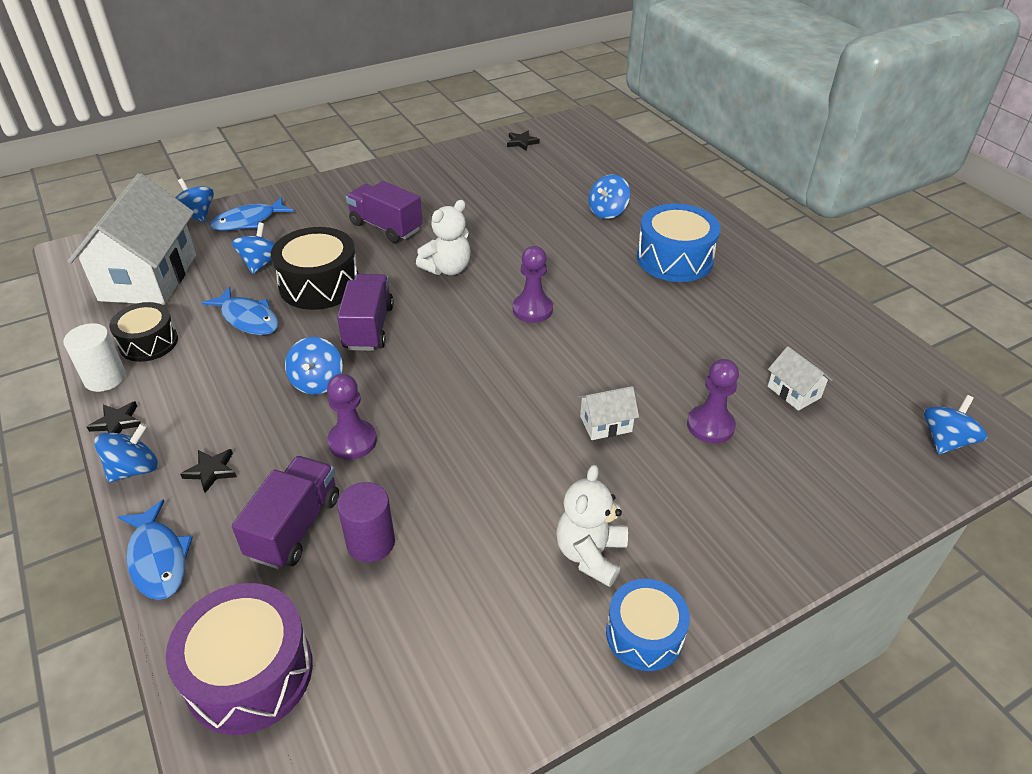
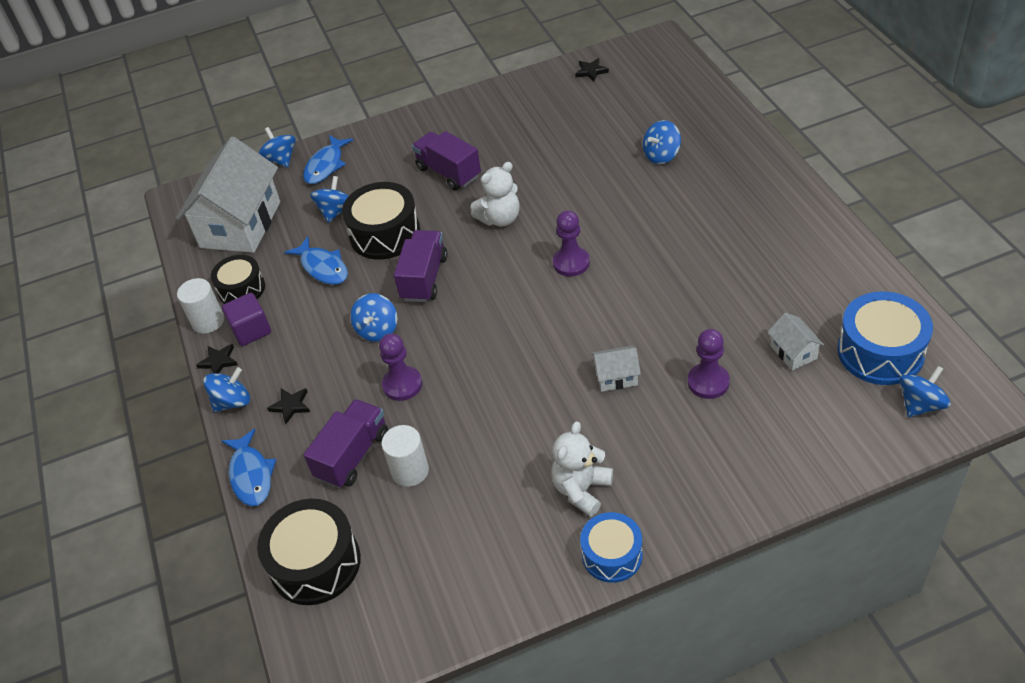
camera: 15 degrees right, 5 degrees up
purple drum [166,583,313,735] -> black drum [257,499,361,605]
blue fish [210,197,294,231] -> blue fish turned 45 degrees counterclockwise [303,135,353,184]
purple cylinder [337,482,395,562] -> white cylinder [381,425,429,487]
blue drum [637,203,721,282] -> blue drum moved to [838,291,933,385]
none -> purple cube [222,293,271,346]

